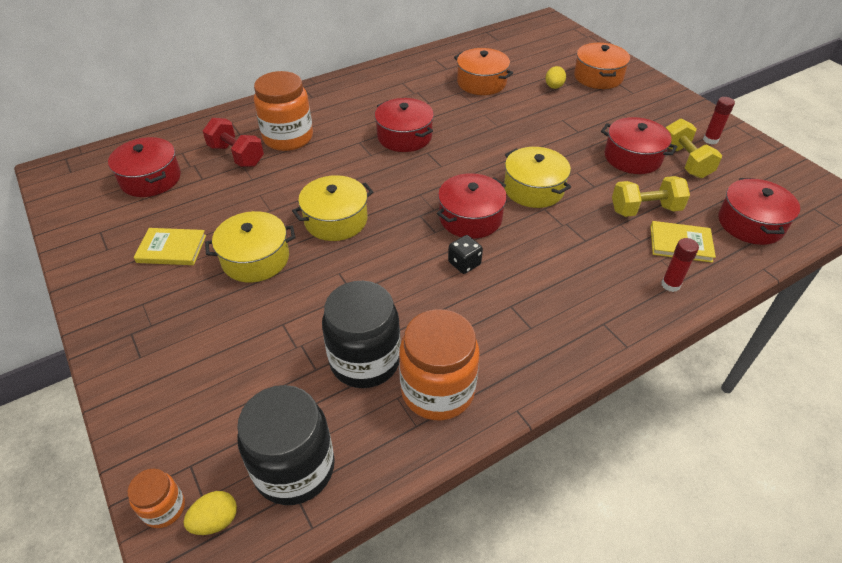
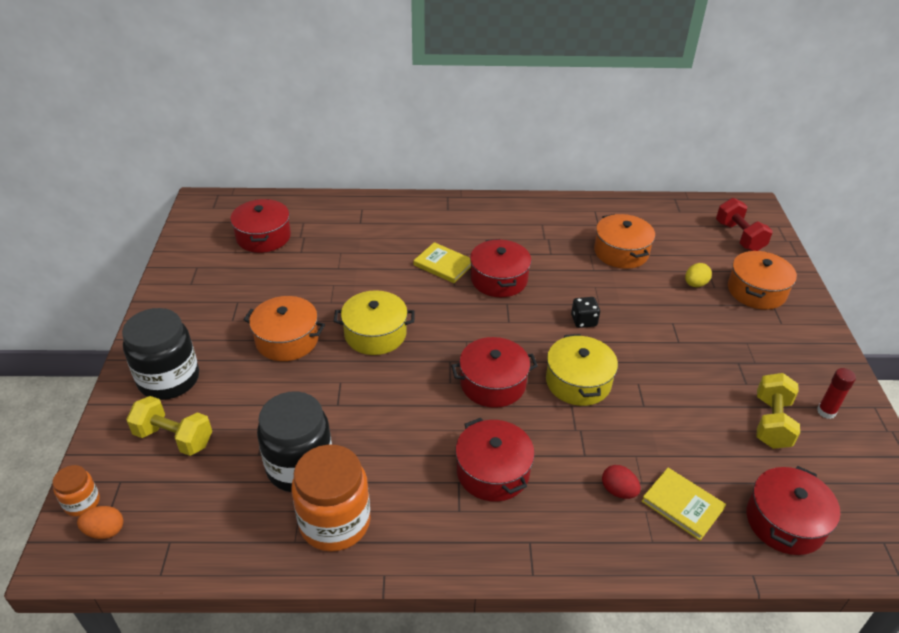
camera: 30 degrees right, 5 degrees down
yellow book [134,228,206,265] -> yellow book moved to [413,242,471,283]
yellow egg [184,491,237,535] -> orange egg [77,506,123,539]
red dumbbell [203,118,264,167] -> red dumbbell moved to [716,198,773,251]
yellow pot [205,211,295,282] -> orange pot [244,296,325,361]
black jar [237,385,335,505] -> black jar moved to [122,308,199,400]
orange jar [254,71,313,151] -> none
black dice [448,235,483,274] -> black dice moved to [571,297,600,328]
red pot [601,117,677,174] -> red pot moved to [455,418,535,502]
yellow dumbbell [612,176,690,217] -> yellow dumbbell moved to [126,396,212,456]
red glue stick [661,238,699,292] -> none
none -> red egg [602,465,641,499]

